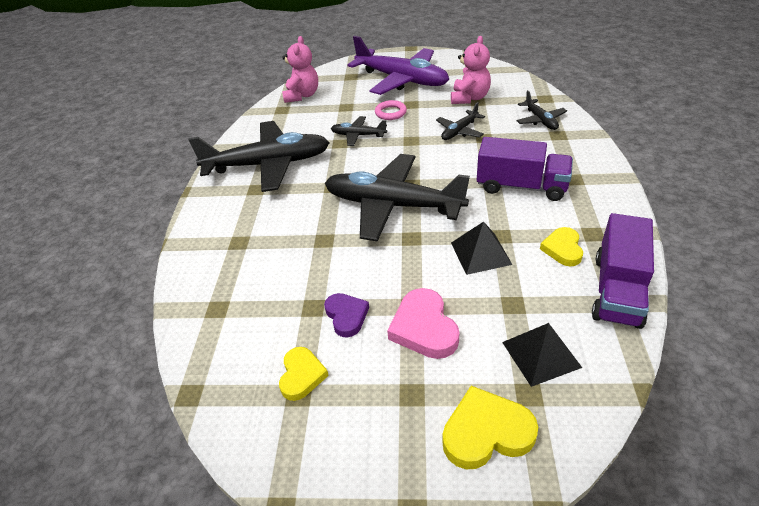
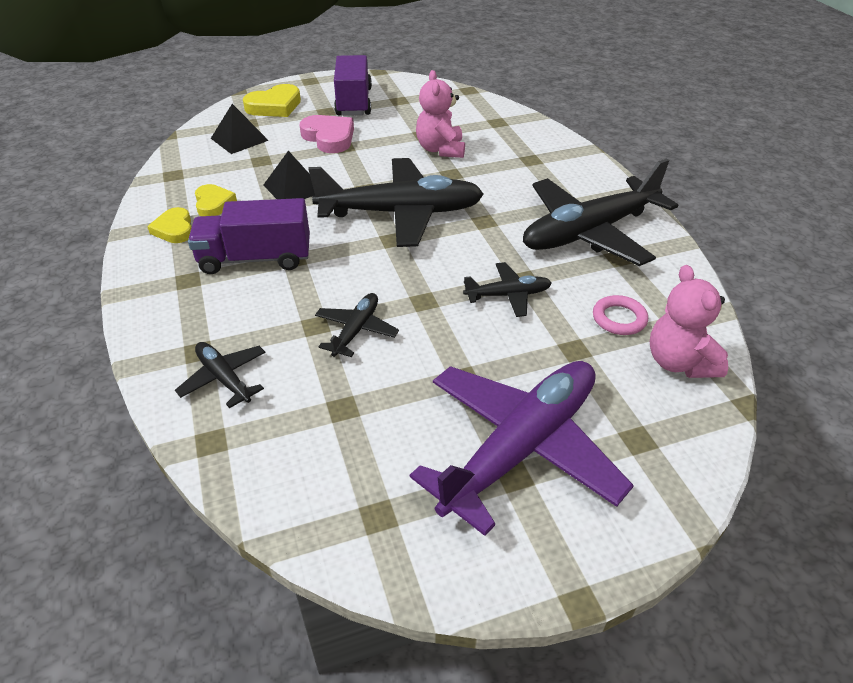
camera: 155 degrees right, 0 degrees up
yellow heart [279,347,329,401] -> yellow heart moved to [147,207,191,243]
purple heart [324,293,369,338] -> none
purple plane [347,36,449,95] -> purple plane turned 120 degrees clockwise [410,361,634,536]
pink ring [375,100,407,120] -> pink ring moved to [593,295,648,335]
pink teddy bear [451,36,491,104] -> pink teddy bear moved to [416,70,465,158]
purple truck [592,213,654,329] -> purple truck moved to [334,55,372,116]

